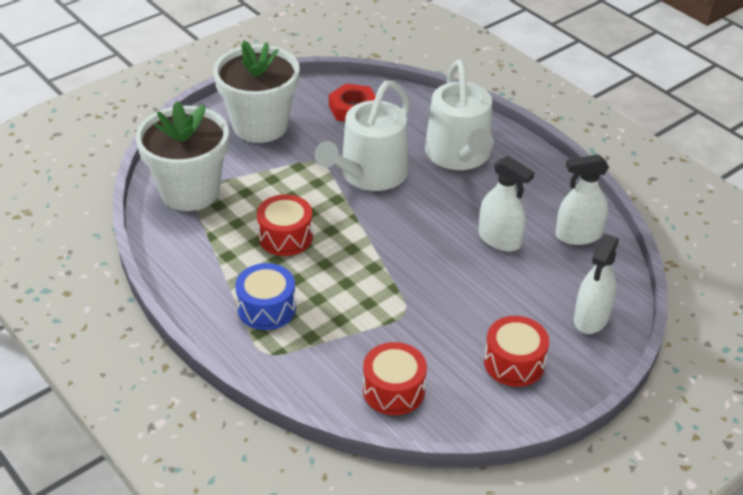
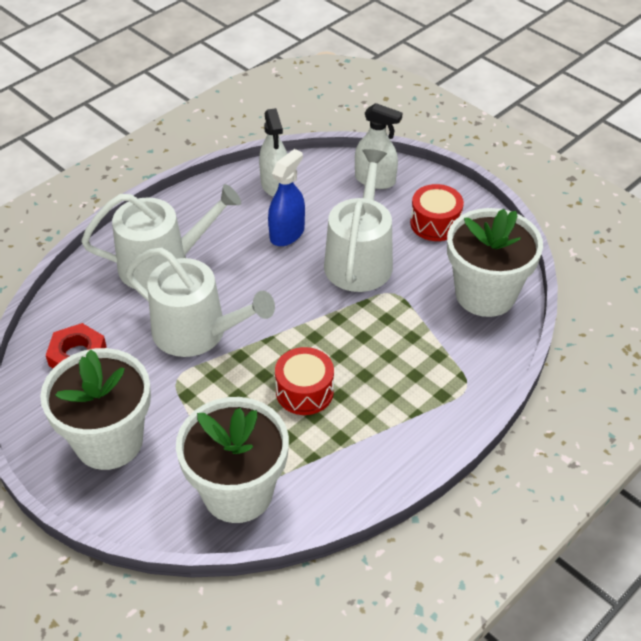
camera: 95 degrees left, 5 degrees up
blue drum [235,263,296,330] -> none
red drum [363,342,427,415] -> white flower pot [447,208,543,317]
white spray bottle [478,156,535,252] -> blue spray bottle [268,149,305,246]
none -> white watering can [324,149,393,292]

